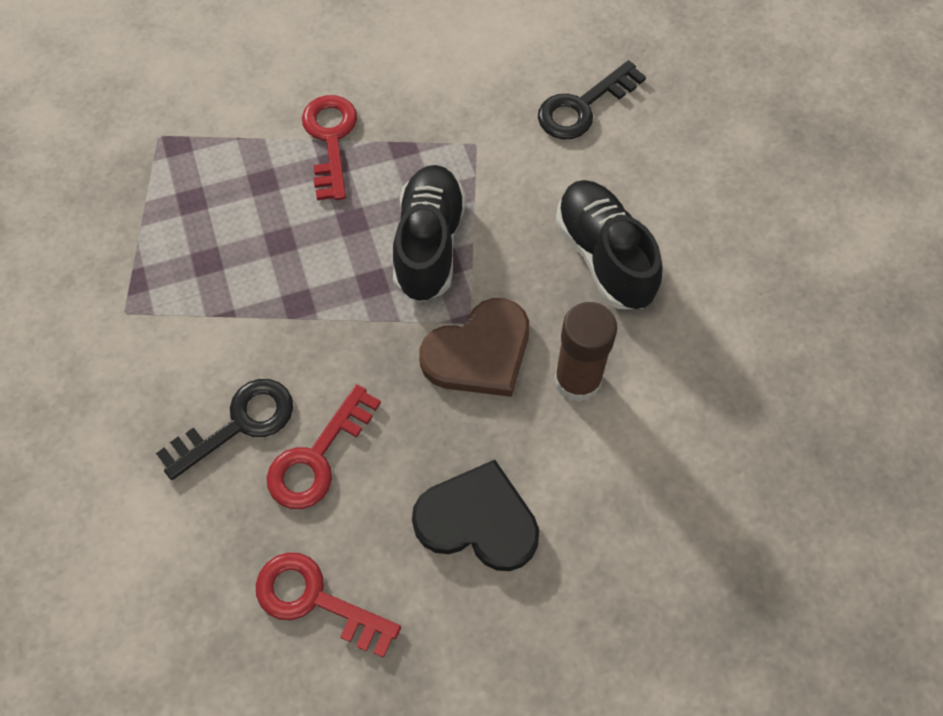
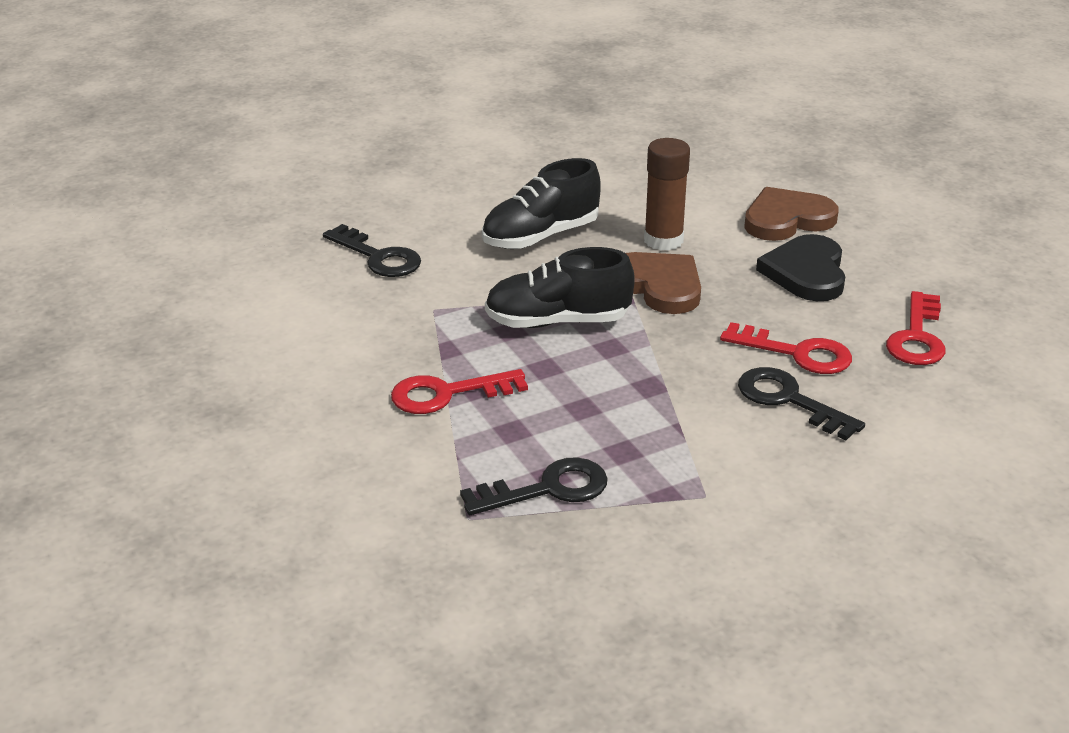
camera: 100 degrees left, 30 degrees down
none -> black key [460,457,608,515]
none -> brown heart [744,187,838,241]

